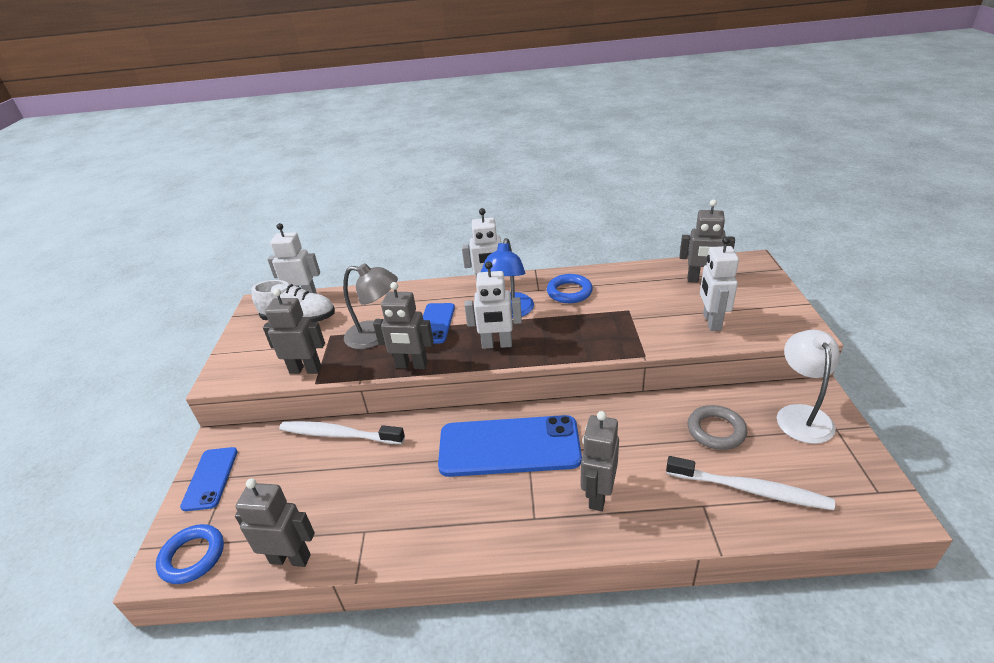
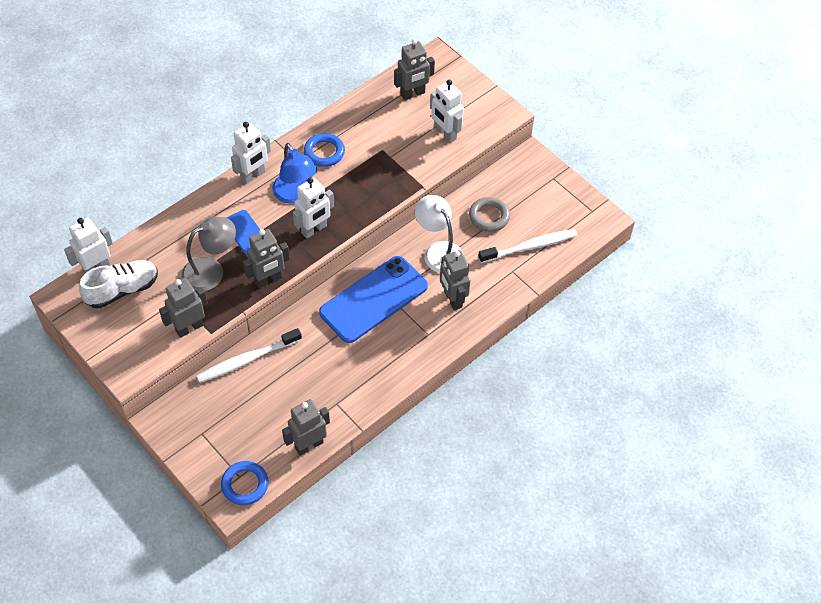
camera: 45 degrees left, 20 degrees up
blue phone [180,447,238,511] -> none
white lamp [777,330,840,444] -> white lamp moved to [415,195,464,273]

